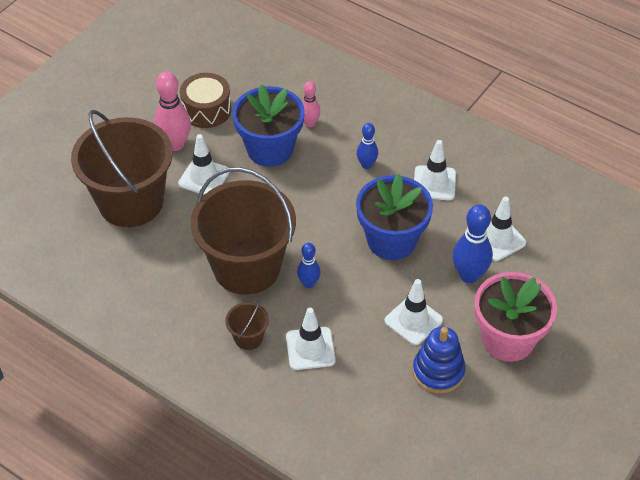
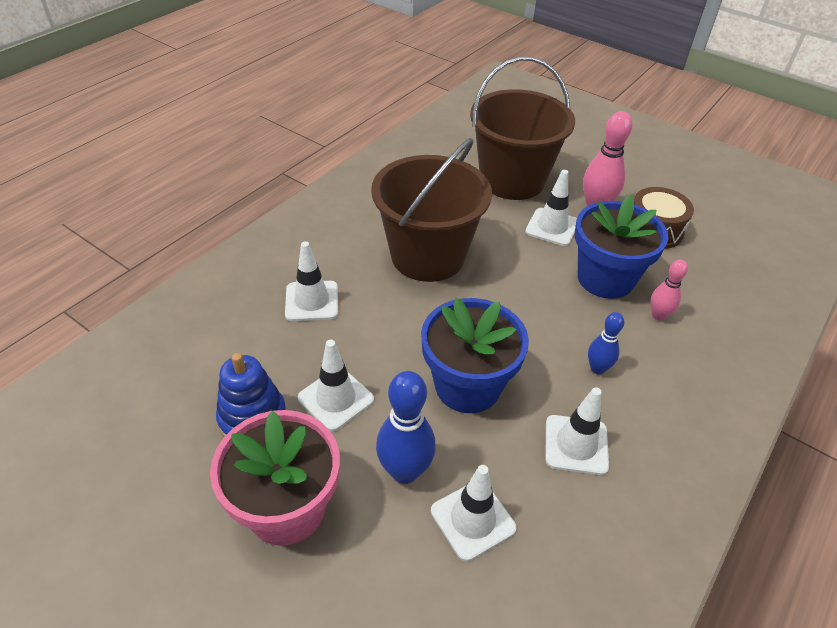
camera: 90 degrees right, 5 degrees down
brown bucket [225,301,269,350] -> none
blue bowling pin [297,243,321,288] -> none

